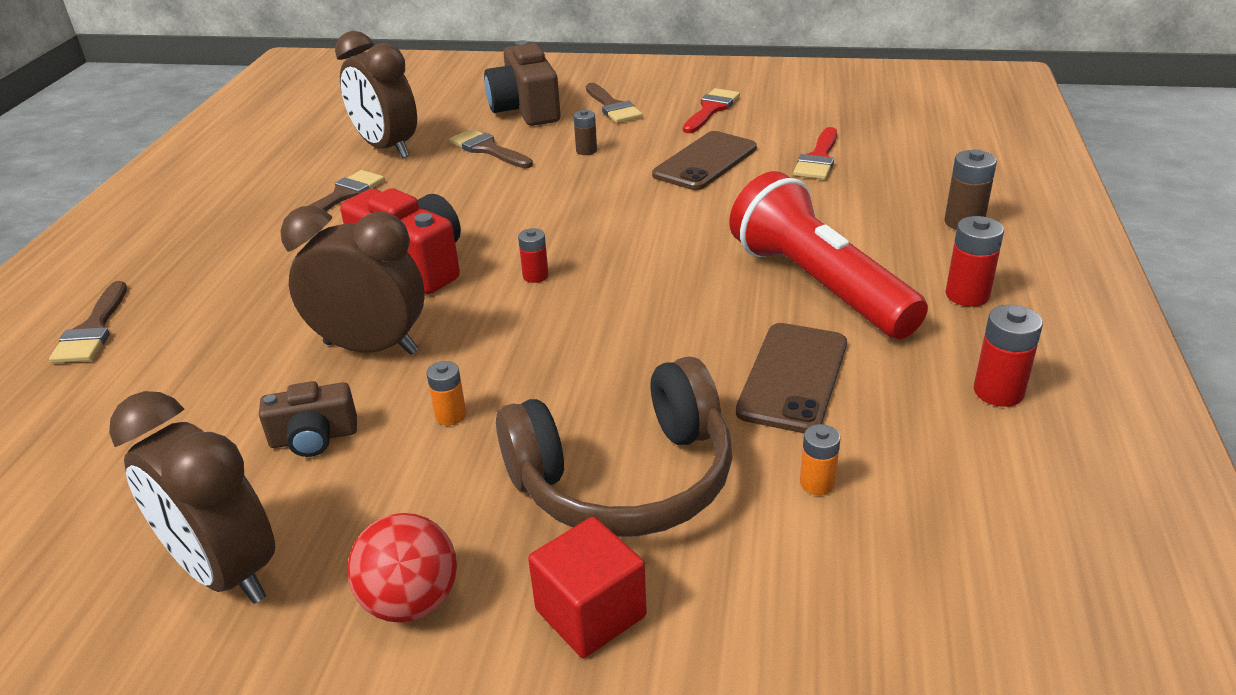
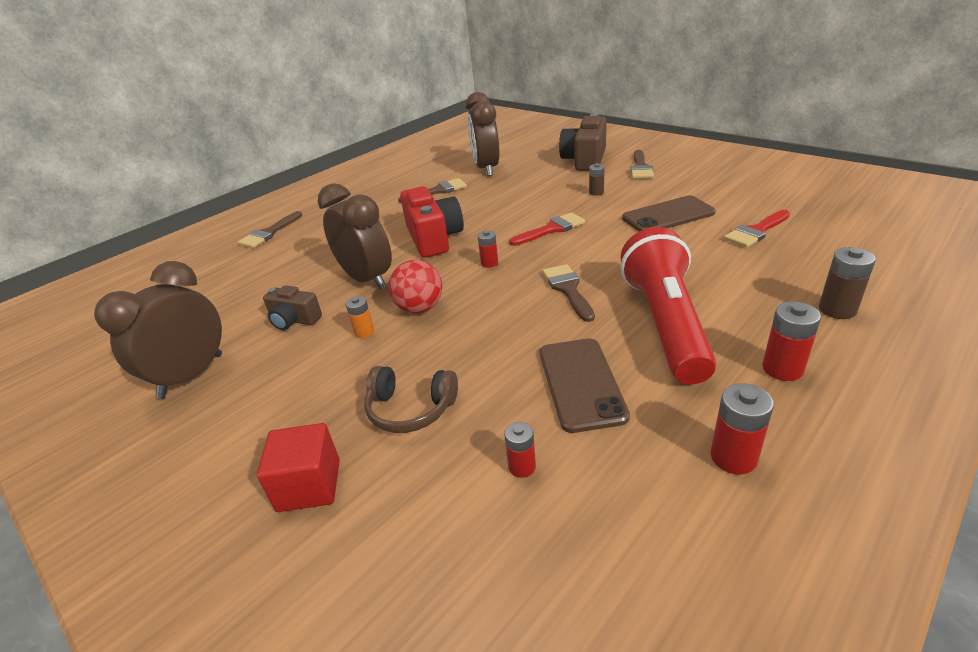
camera: 35 degrees right, 0 degrees up
brown clock [109,391,275,604] -> brown clock turned 45 degrees clockwise [94,261,222,399]
red ball [348,513,457,623] -> red ball moved to [388,260,442,313]
brown brush [449,129,533,168] -> brown brush moved to [542,264,595,322]
brown headphones [496,356,732,537] -> brown headphones [364,366,458,433], size x0.57
red brush [683,88,740,133] -> red brush moved to [509,212,585,246]
brown phone [736,323,847,433] -> brown phone turned 60 degrees counterclockwise [540,338,630,433]
orange battery [800,424,840,495] -> red battery [504,422,536,478]

